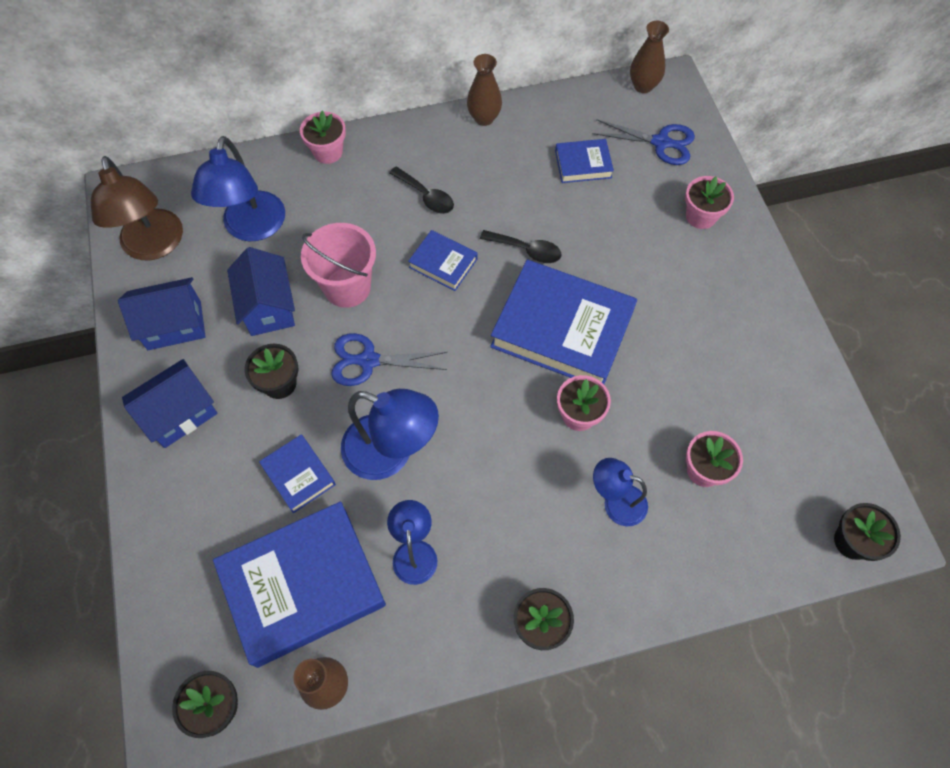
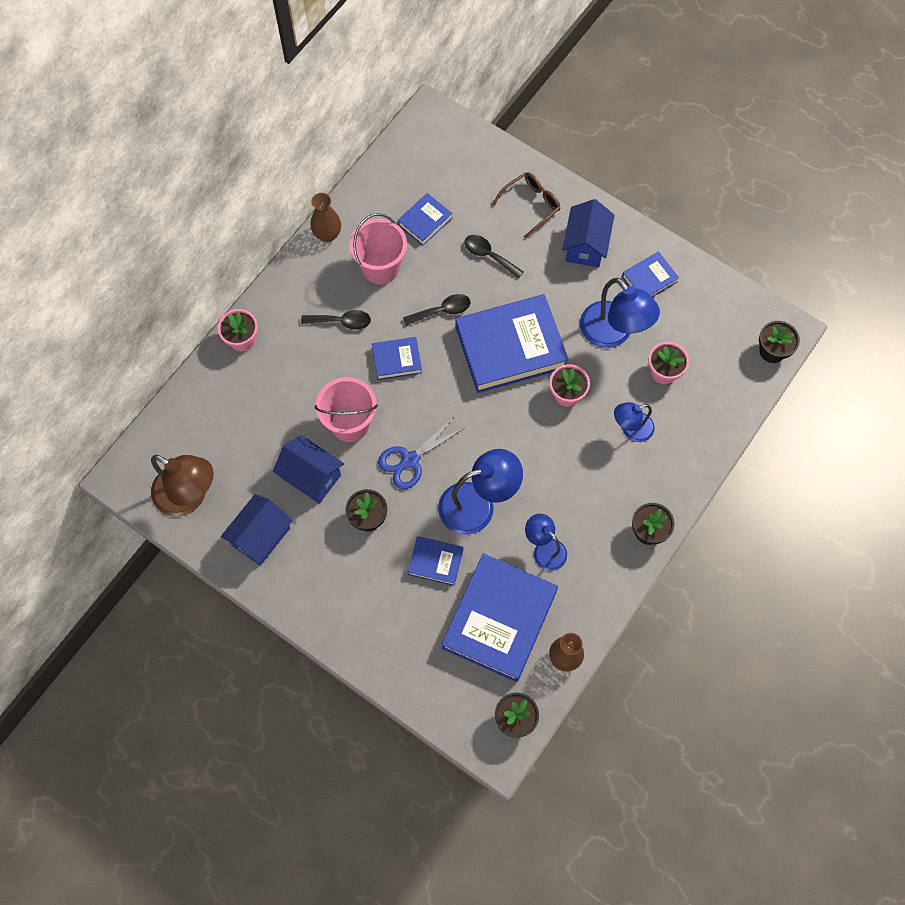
camera: 40 degrees left, 5 degrees up
blue house [122,359,218,448] -> blue house moved to [562,199,615,268]
blue lamp [191,136,285,241] -> blue lamp moved to [580,278,660,348]
blue scissors [592,119,695,165] -> none
brown vase [630,21,669,93] -> none
pink flower pot [685,176,734,229] -> brown glasses [492,172,560,239]
none -> pink bucket [349,213,407,284]
none -> black spoon [464,235,524,279]
none -> blue book [622,251,679,297]

